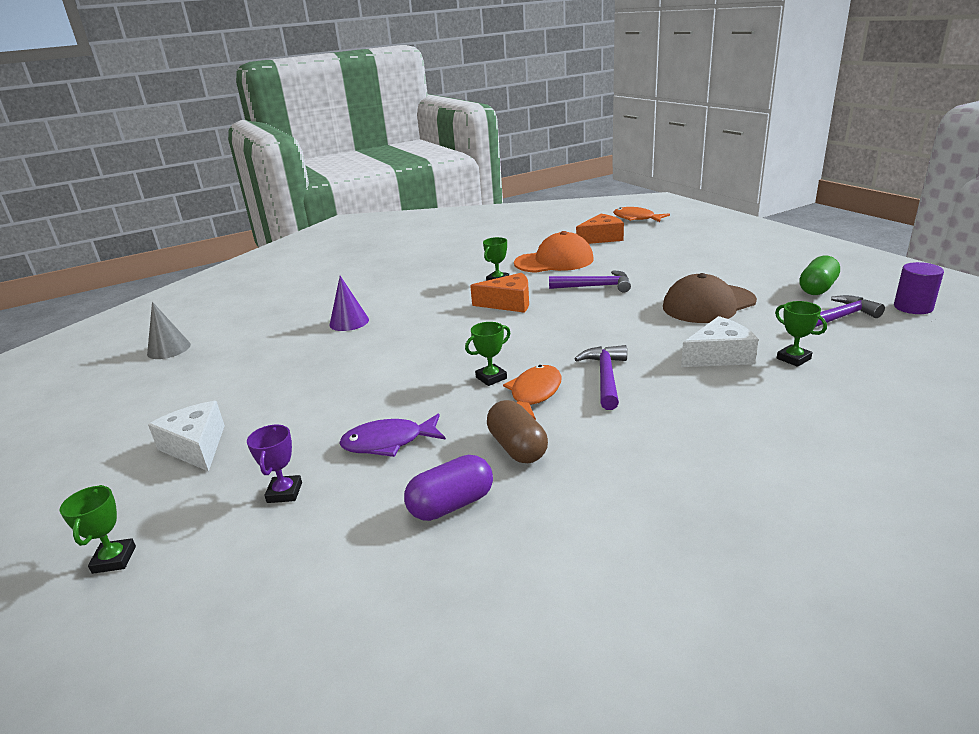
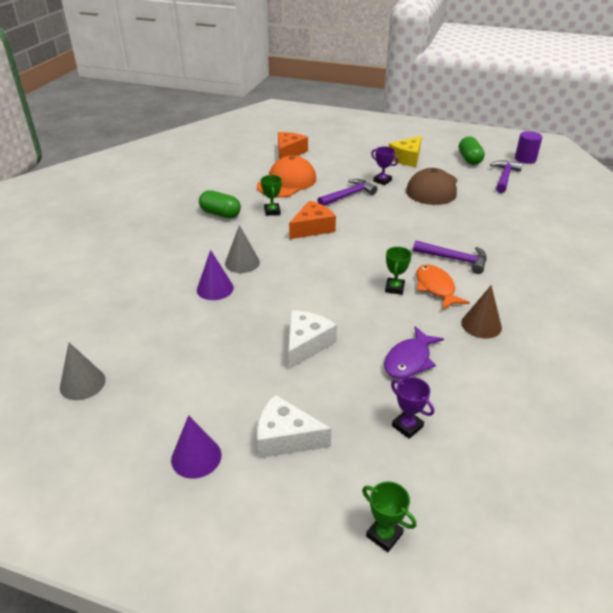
camera: 45 degrees left, 10 degrees up
purple capsule [404,455,493,521] -> none
brown capsule [487,400,548,463] -> brown cone [461,285,502,339]
purple hammer [574,345,627,410] -> purple hammer turned 150 degrees clockwise [413,241,487,274]
orange fish [613,207,670,222] -> none
white cheese [681,316,759,367] -> white cheese moved to [288,310,337,369]
green trophy [775,301,827,367] -> none
none -> purple cone [171,415,221,479]
none -> green capsule [199,190,241,219]
none -> grey cone [225,225,260,273]
none -> purple trophy [371,147,398,185]
none -> yellow cheese [389,136,422,167]

